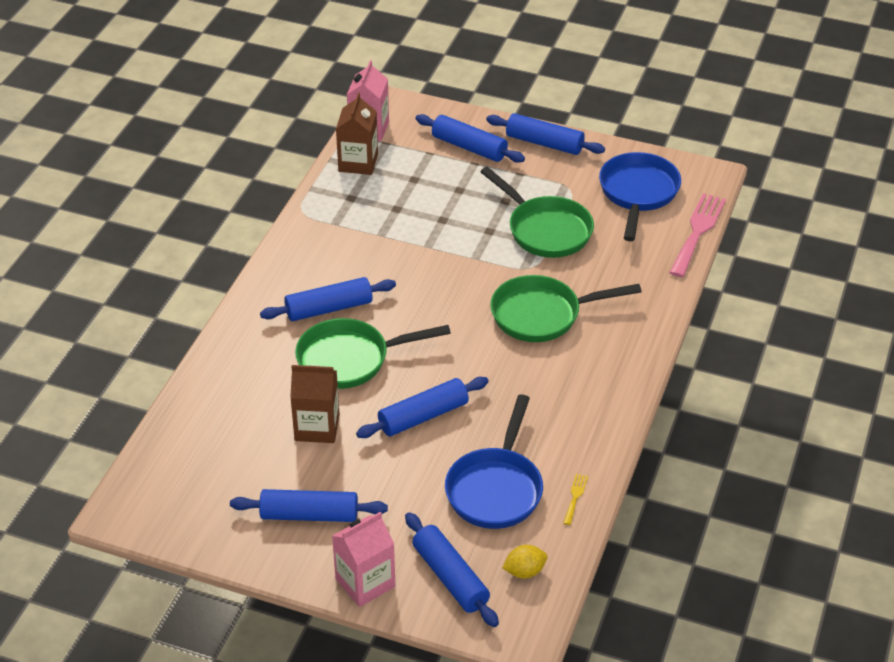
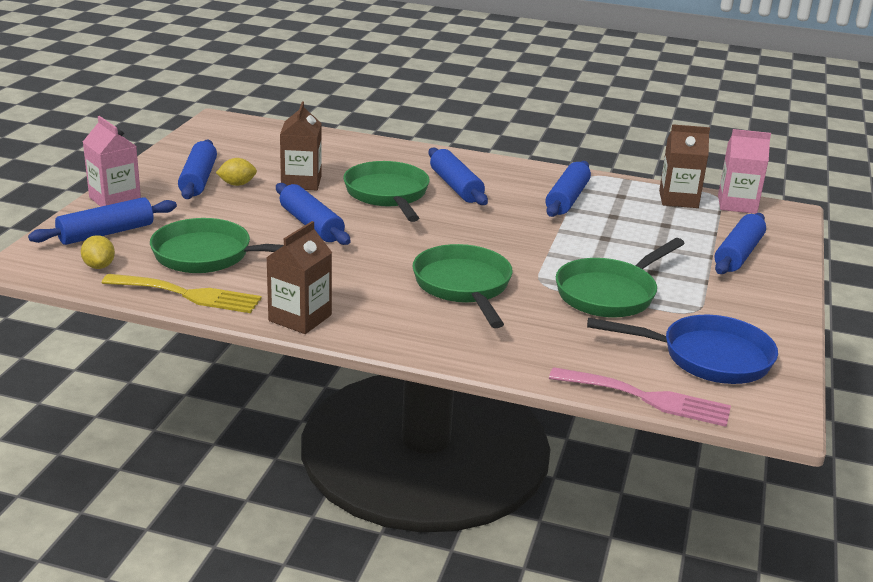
camera: 85 degrees right, 15 degrees down
blue pan [445,394,543,529] -> green pan [150,218,284,273]
blue rolling pin [486,113,605,155] -> blue rolling pin moved to [546,161,591,217]
yellow fork [563,474,588,525] -> yellow fork [102,274,262,313], size x2.28
none -> yellow lemon [216,158,257,186]
none -> brown carton [266,221,332,334]

